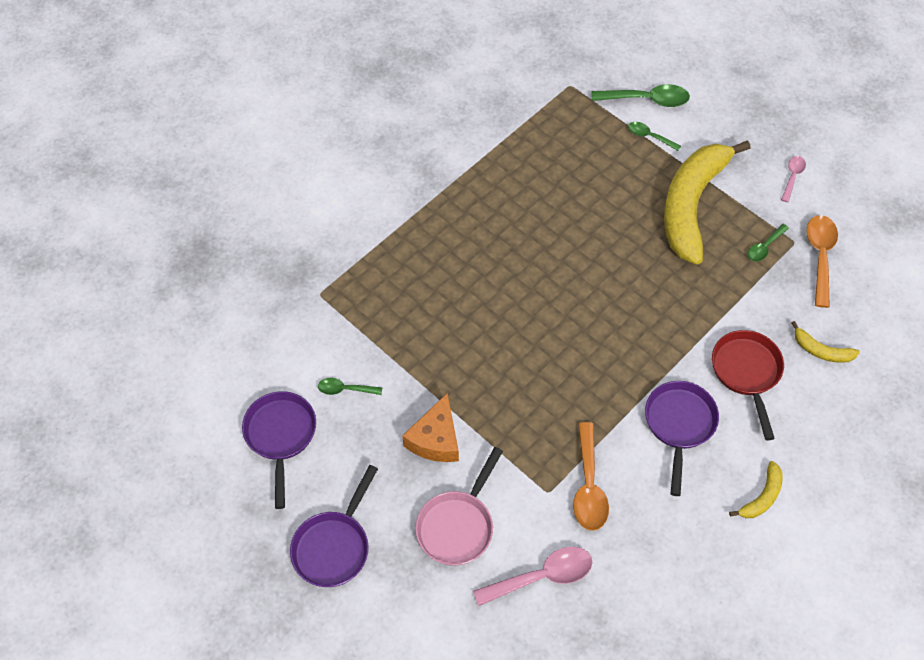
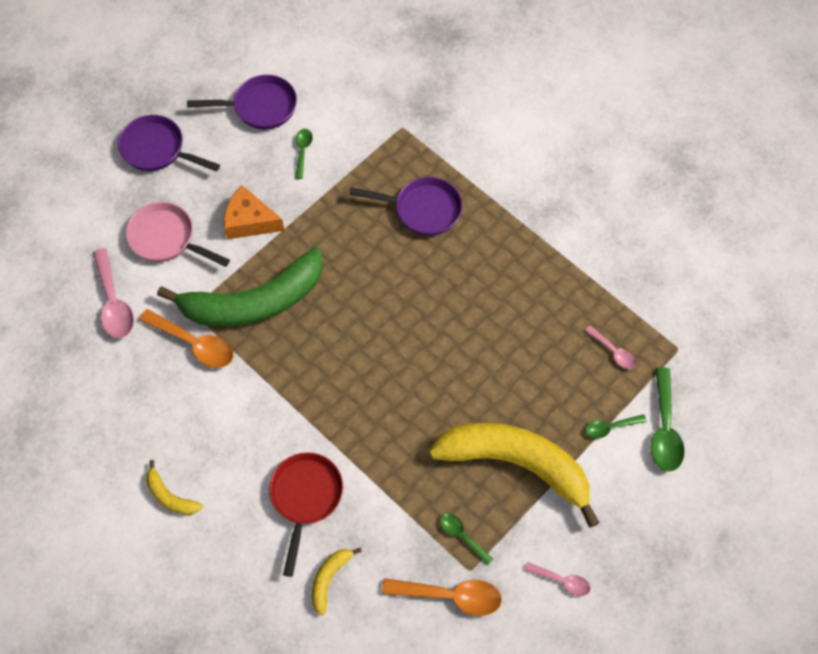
camera: 90 degrees right, 5 degrees up
orange spoon [573,422,609,531] -> orange spoon turned 150 degrees counterclockwise [139,309,233,368]
green spoon [628,122,681,151] -> green spoon turned 135 degrees counterclockwise [585,414,647,439]
purple pan [645,381,719,496] -> purple pan moved to [349,177,462,236]
red pan [712,330,784,440] -> red pan turned 75 degrees counterclockwise [269,452,343,577]
none -> green banana [157,248,323,327]
none -> pink spoon [585,326,636,369]

